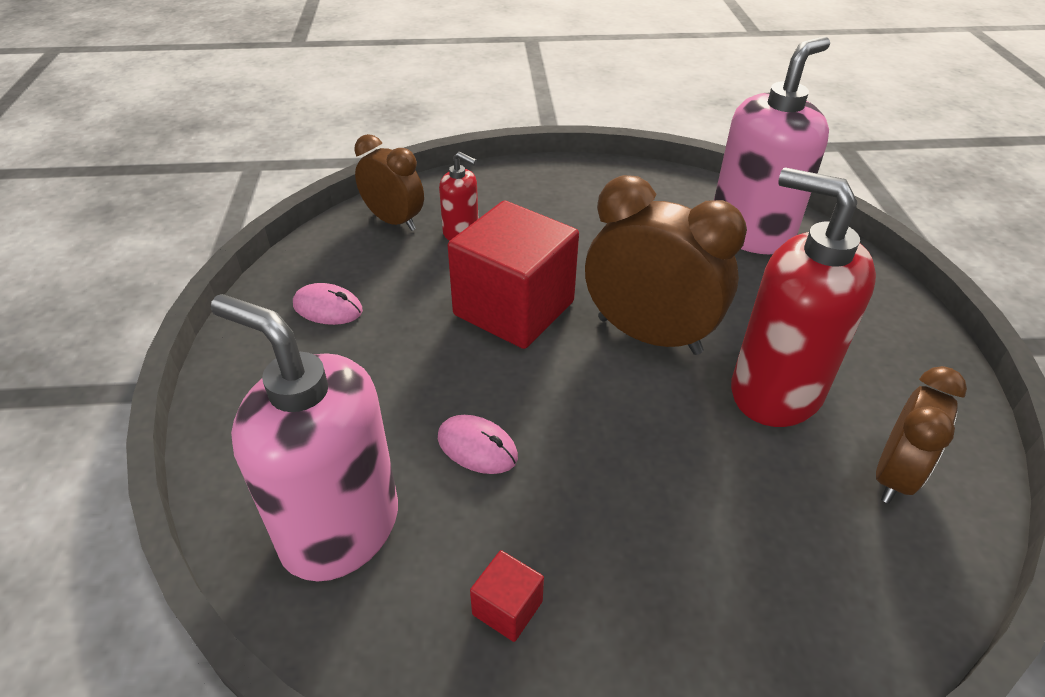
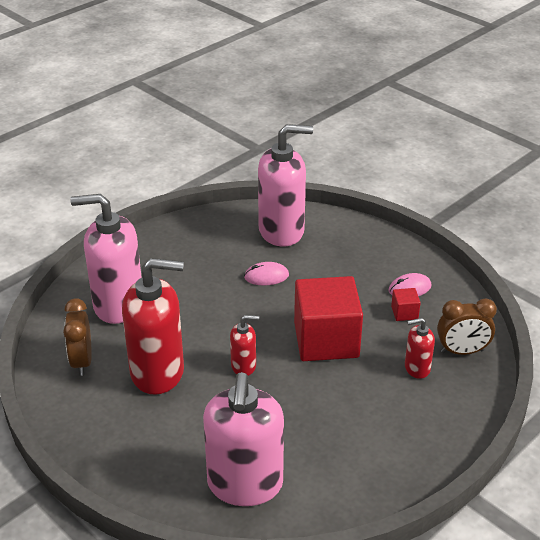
camera: 140 degrees right, 5 degrees down
red cube [470,550,544,642] -> red cube moved to [391,288,421,321]
brown clock [585,175,747,355] -> red soap dispenser [230,315,259,376]
none -> pink soap dispenser [70,194,142,324]

